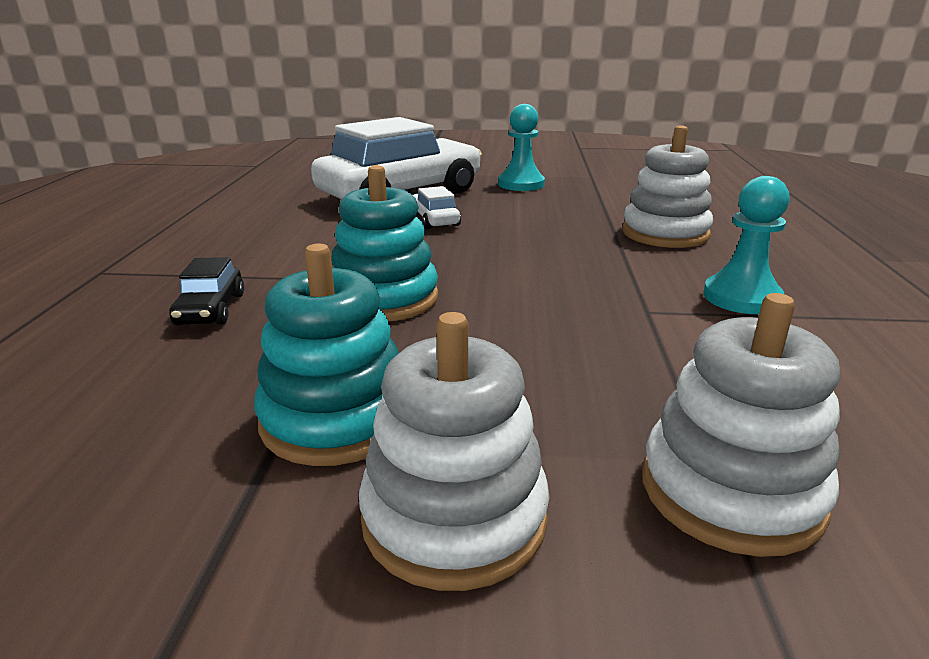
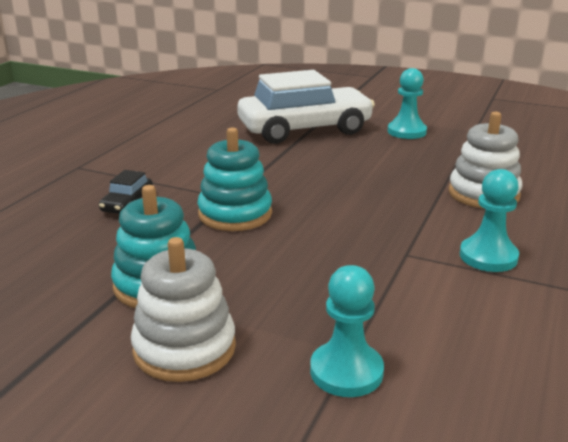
camera: 20 degrees right, 0 degrees up
white car [413,186,461,230] -> none
white stacking toy [642,293,840,557] -> turquoise pawn [310,265,384,397]

